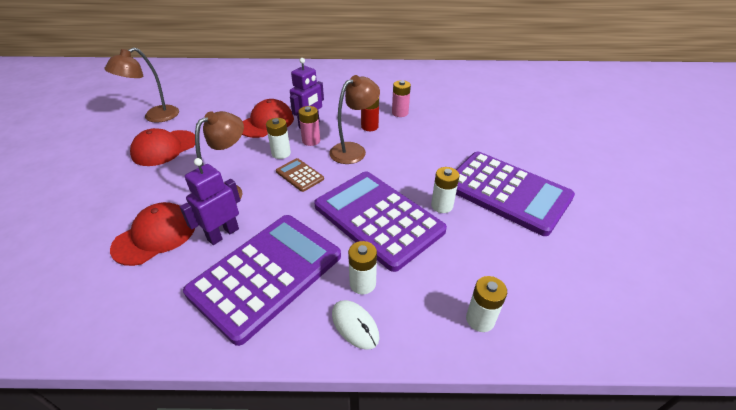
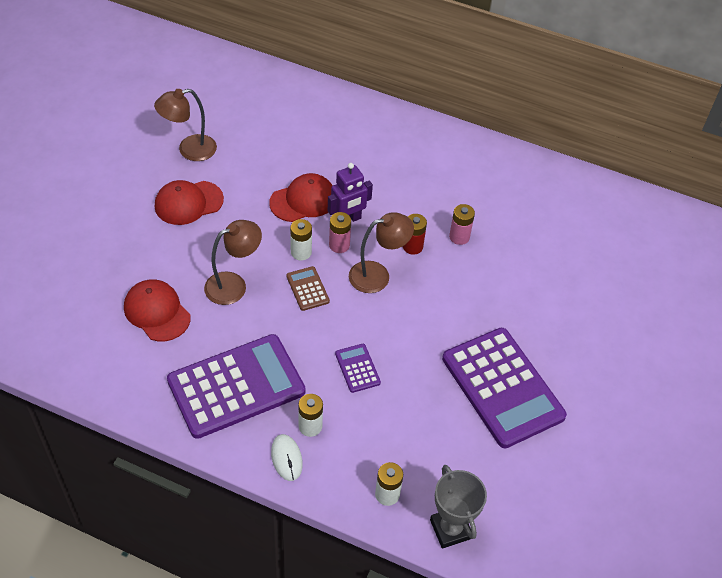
camera: 20 degrees right, 10 degrees up
red cap [110,202,195,266] -> red cap turned 105 degrees counterclockwise [124,279,191,341]
purple robot [180,158,240,245] -> none
purple calculator [314,171,447,272] -> purple calculator [335,344,381,393], size x0.42
white battery [431,167,459,213] -> none
none -> grey trophy [430,465,487,548]

